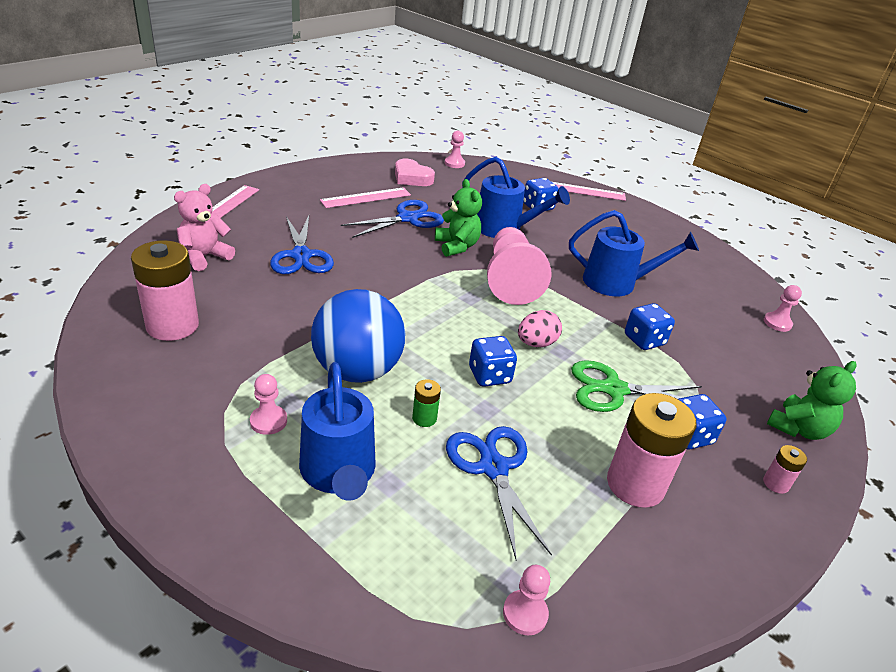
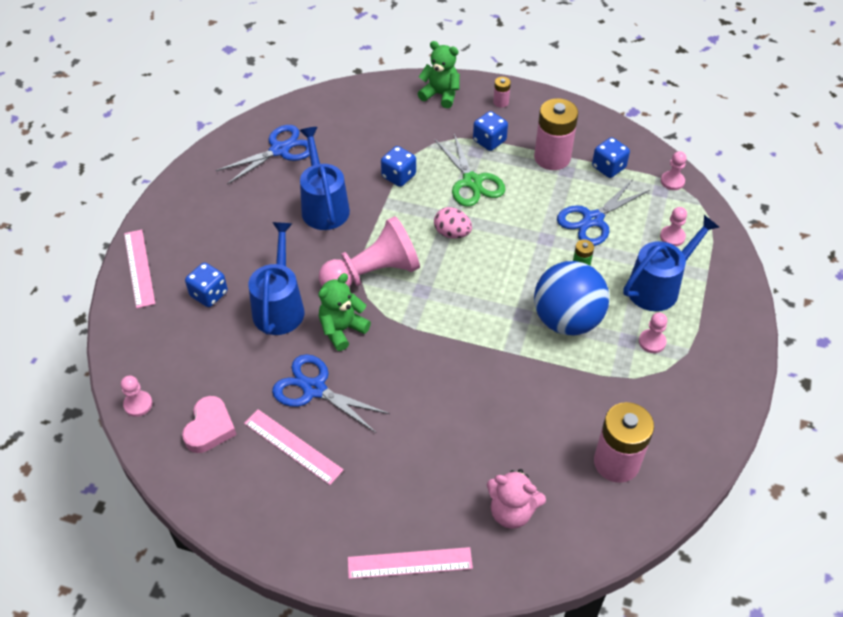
camera: 110 degrees left, 15 degrees up
blue scissors [270,216,334,274] -> blue scissors moved to [216,125,310,185]
blue dice [469,336,517,387] -> blue dice moved to [592,137,630,178]
pink pawn [764,285,802,332] -> pink pawn moved to [660,207,687,246]

